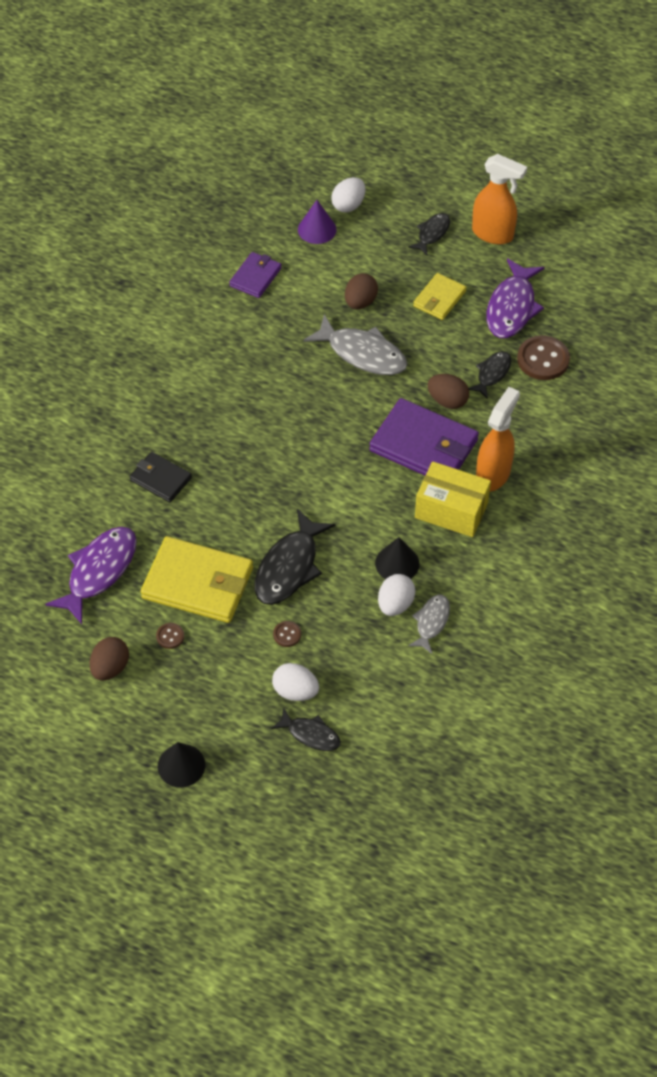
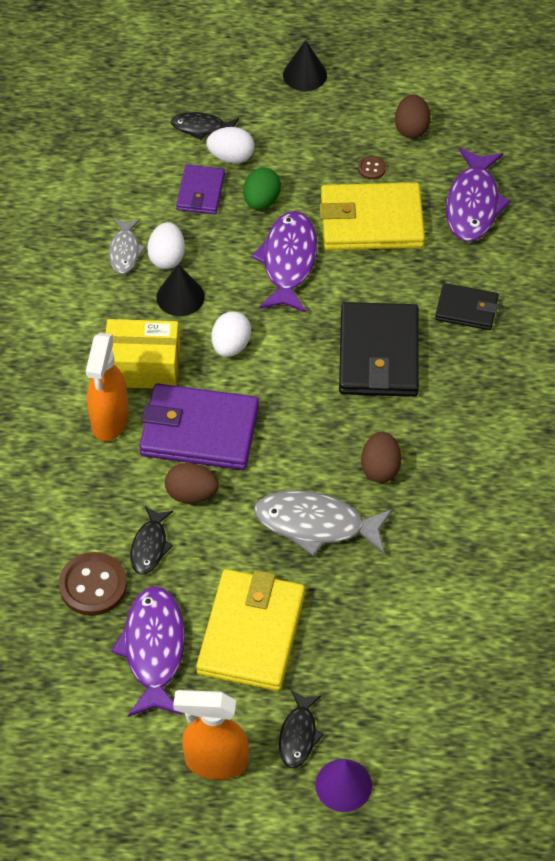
camera: 160 degrees right, 0 degrees up
purple wallet [229,252,282,298] -> purple wallet moved to [176,165,225,214]
black fish [255,509,335,605] -> purple fish [251,211,317,312]
brown button [273,621,301,647] -> green egg [243,167,281,210]
purple cone [298,200,337,244] -> purple cone moved to [315,759,372,812]
white egg [331,177,366,213] -> white egg moved to [211,311,251,357]
brown egg [345,273,378,309] -> brown egg moved to [361,431,401,483]
yellow wallet [413,273,467,320] -> yellow wallet [196,569,305,691], size x1.80
none -> black wallet [339,302,419,397]

